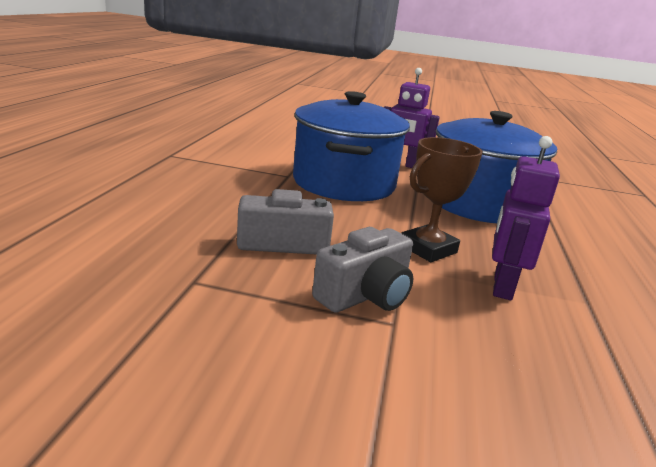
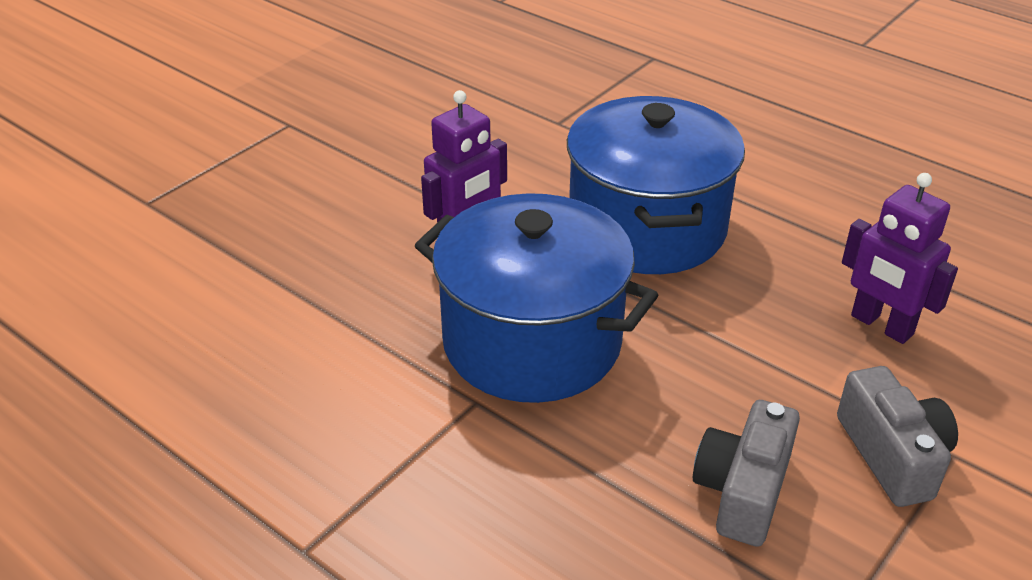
camera: 60 degrees left, 15 degrees up
brown trophy [401,137,483,262] -> none

